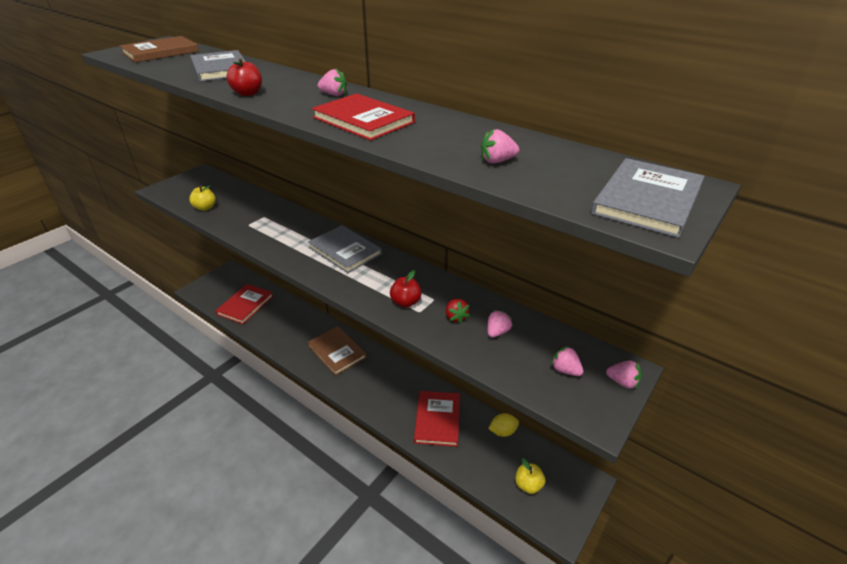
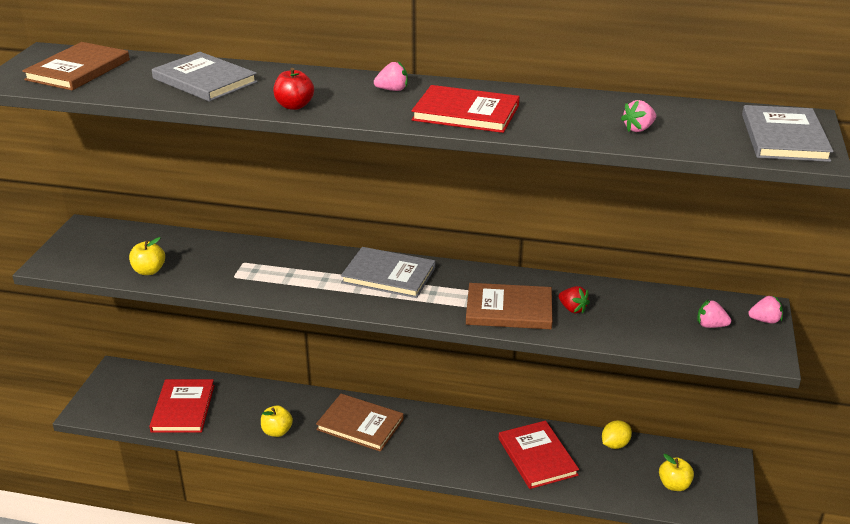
camera: 25 degrees left, 5 degrees down
red apple [390,270,421,308] -> brown book [466,283,552,329]
pink strawberry [487,310,513,338] -> none
none -> yellow apple [261,405,293,437]

